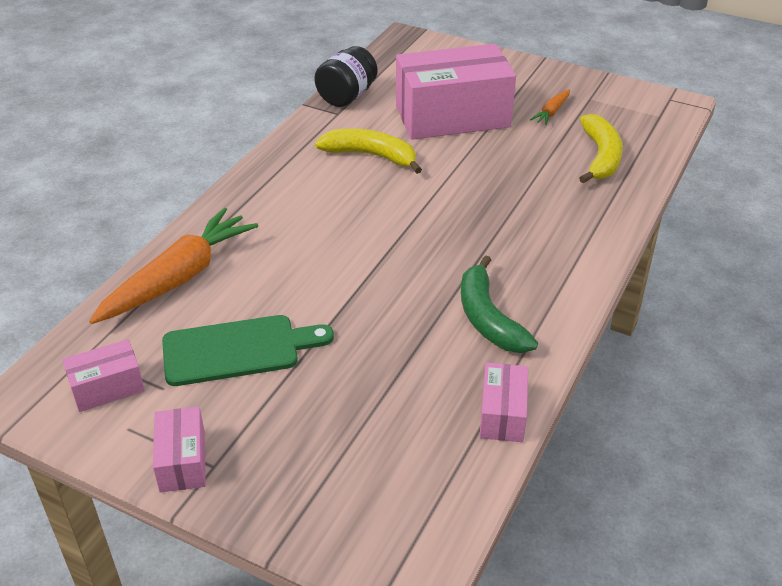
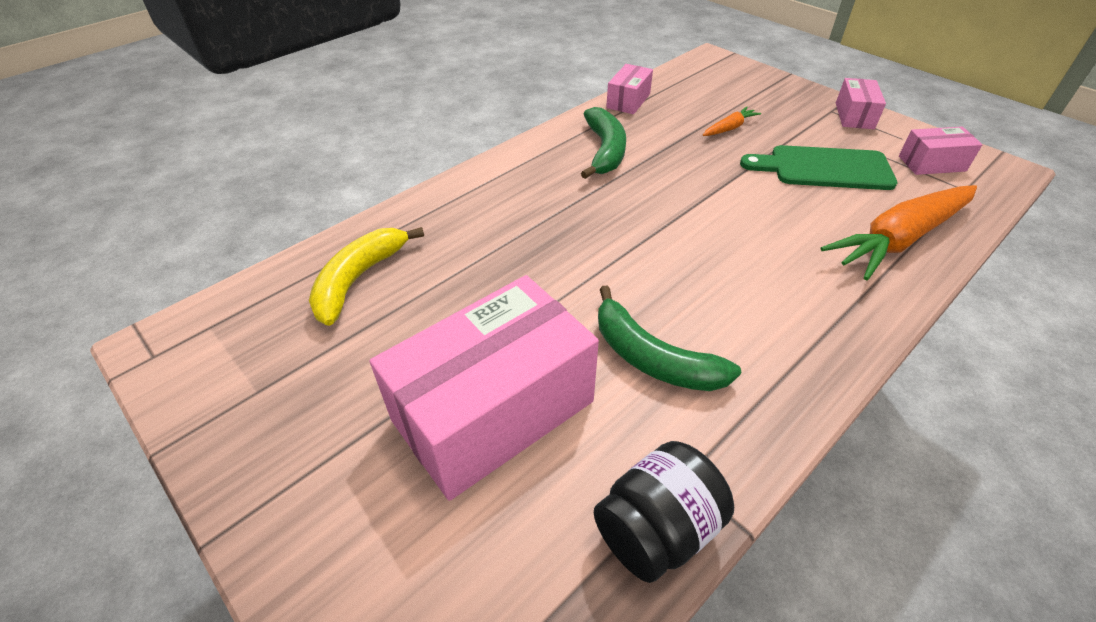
camera: 160 degrees left, 5 degrees up
yellow banana [315,128,422,174] -> green banana [598,285,741,391]
pink box [396,44,516,140] -> pink box turned 45 degrees counterclockwise [369,275,599,501]
orange carrot [530,89,570,125] -> orange carrot moved to [703,107,761,136]

